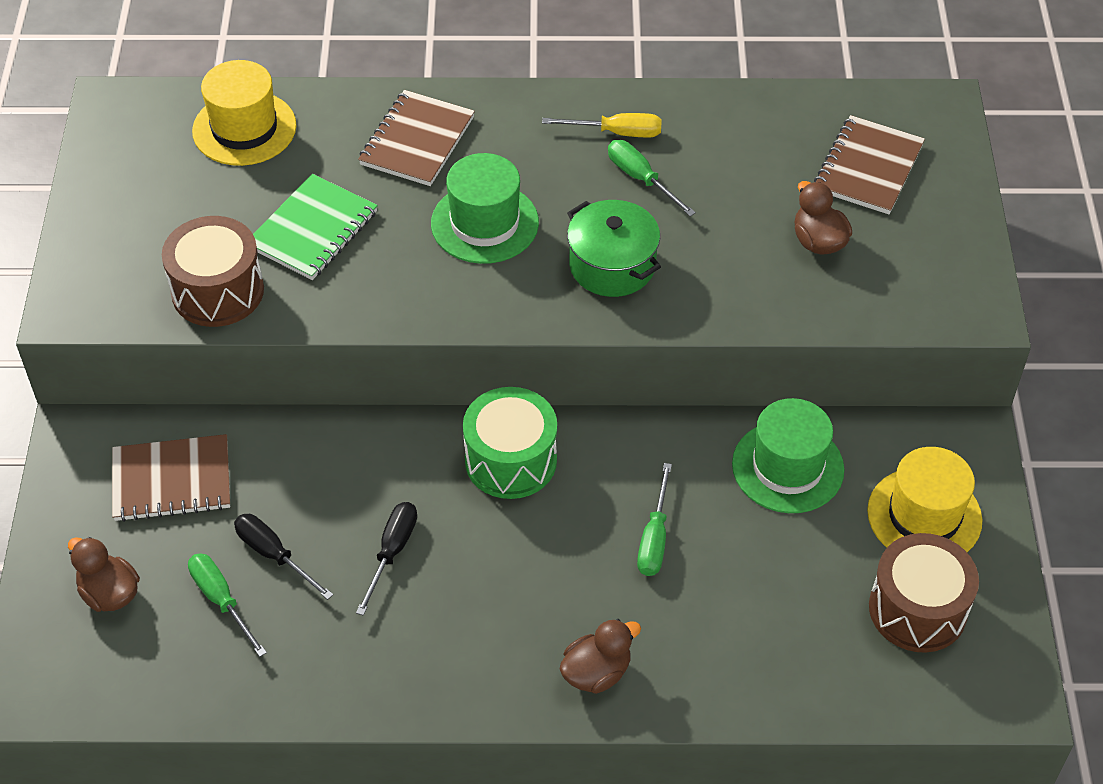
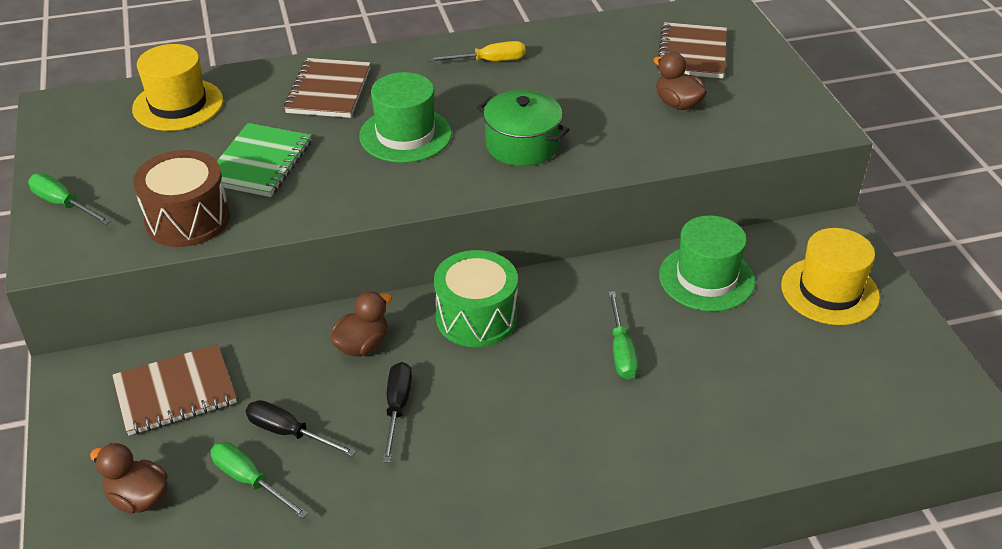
camera: 15 degrees left, 10 degrees down
brown duck [560,619,641,694] -> brown duck moved to [330,291,392,357]
green screwdriver [608,140,696,216] -> green screwdriver moved to [28,173,111,225]
brown drum [869,533,979,653] -> none

